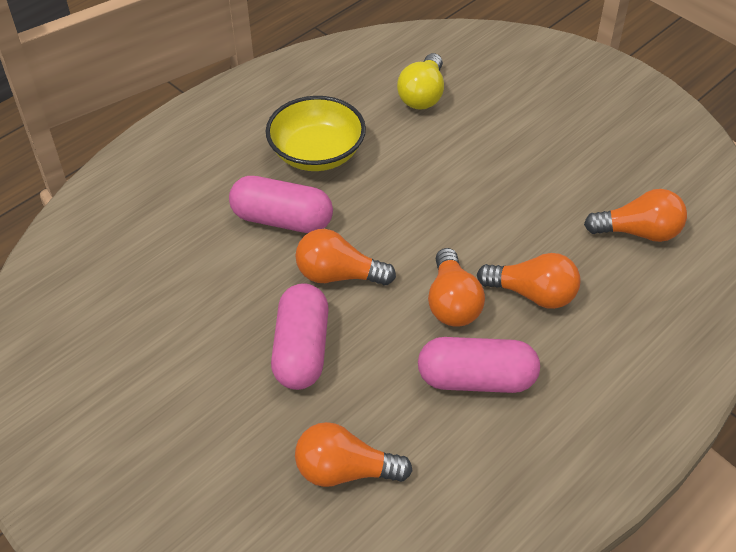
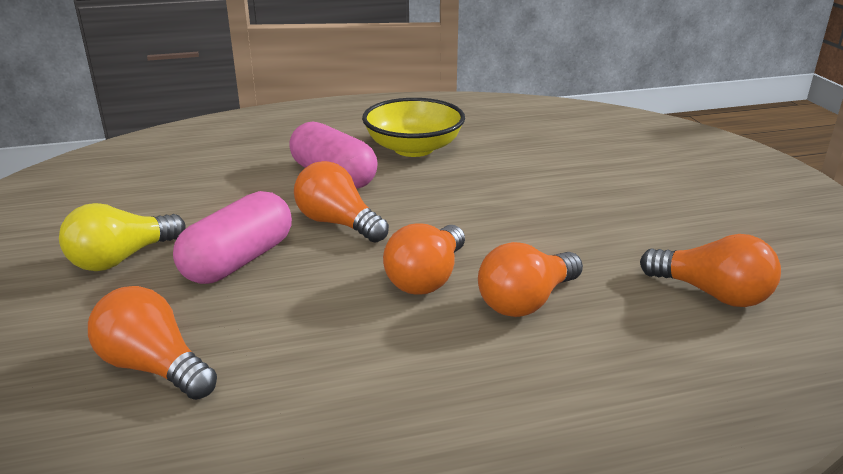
camera: 30 degrees right, 20 degrees down
yellow light bulb [397,53,444,110] -> yellow light bulb moved to [59,203,186,271]
pink capsule [418,337,540,393] -> none
orange light bulb [477,253,580,309] -> orange light bulb turned 90 degrees clockwise [478,242,583,317]

